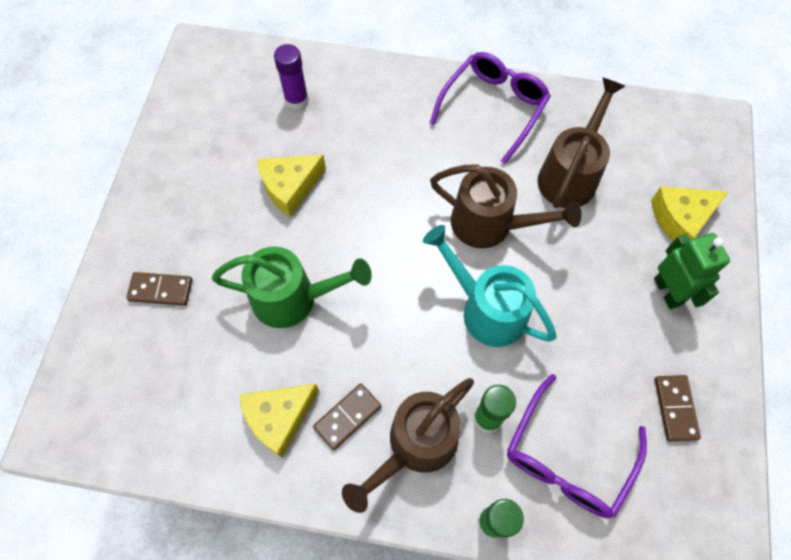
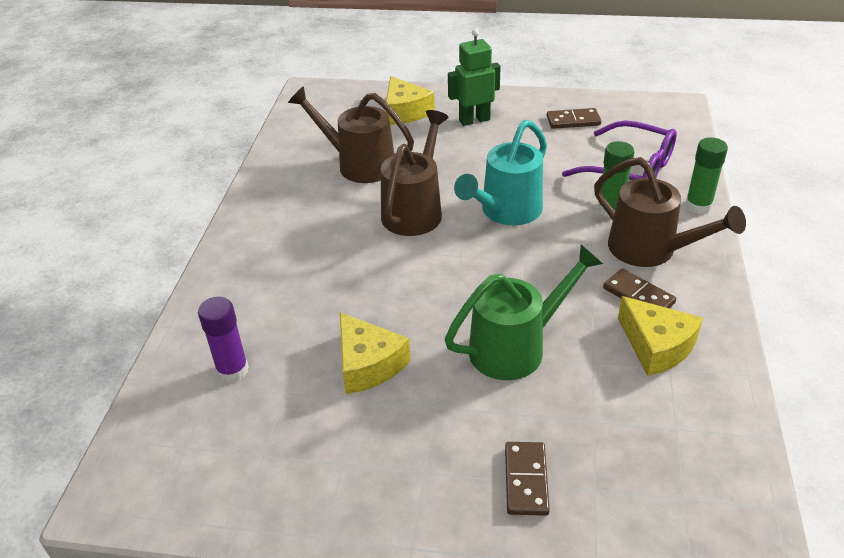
camera: 90 degrees left, 25 degrees down
green watering can [212,246,372,328] -> green watering can turned 60 degrees clockwise [445,245,603,380]
purple glasses [430,52,551,164] -> none

